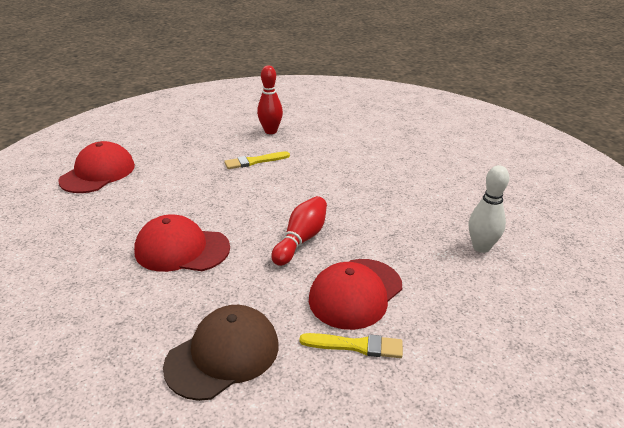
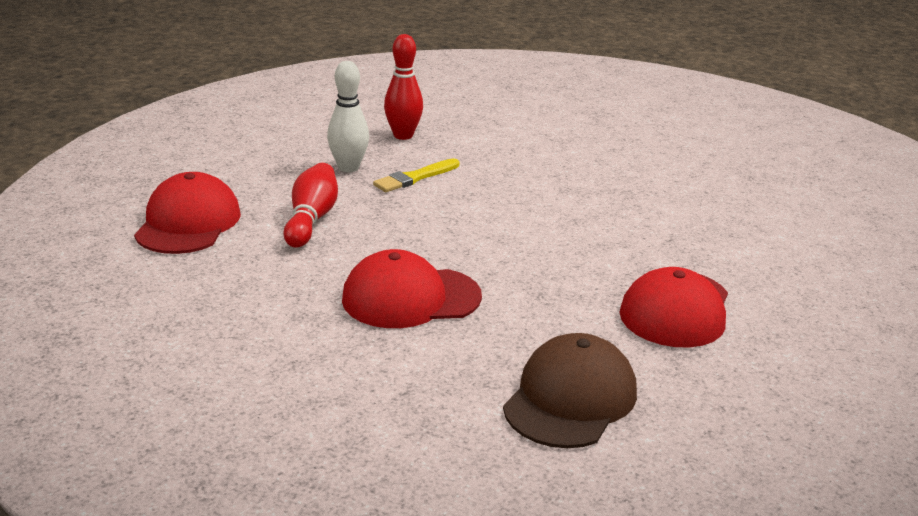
camera: 20 degrees left, 5 degrees down
red bowling pin [271,196,327,266] -> red bowling pin moved to [283,163,338,248]
yellow brush [299,333,403,358] -> none
white bowling pin [469,165,509,253] -> white bowling pin moved to [327,61,369,172]

